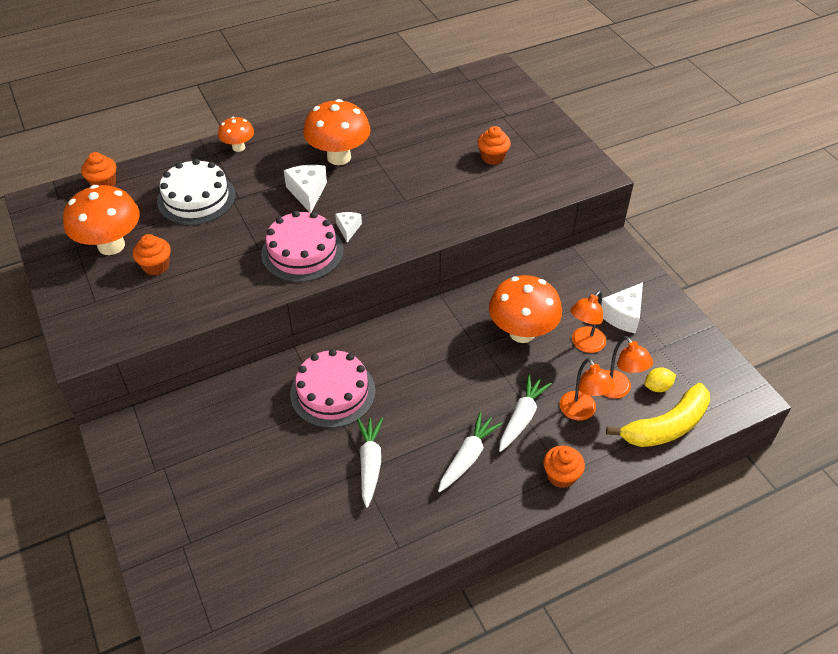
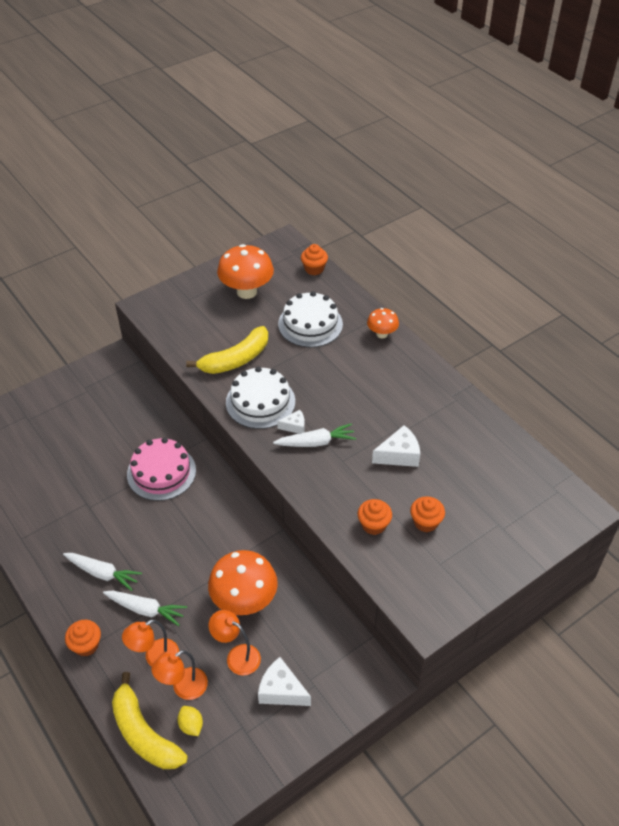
camera: 80 degrees right, 0 degrees up
orange cupcake [133,234,171,276] -> orange cupcake moved to [358,499,392,535]
pink cake [261,211,344,282] -> white cake [226,366,295,429]
white cheese [284,165,327,213] -> white cheese moved to [372,425,420,467]
orange mushroom [303,99,370,165] -> none
white carrot [357,418,383,508] -> white carrot moved to [273,423,356,447]
none -> yellow banana [186,326,268,374]

